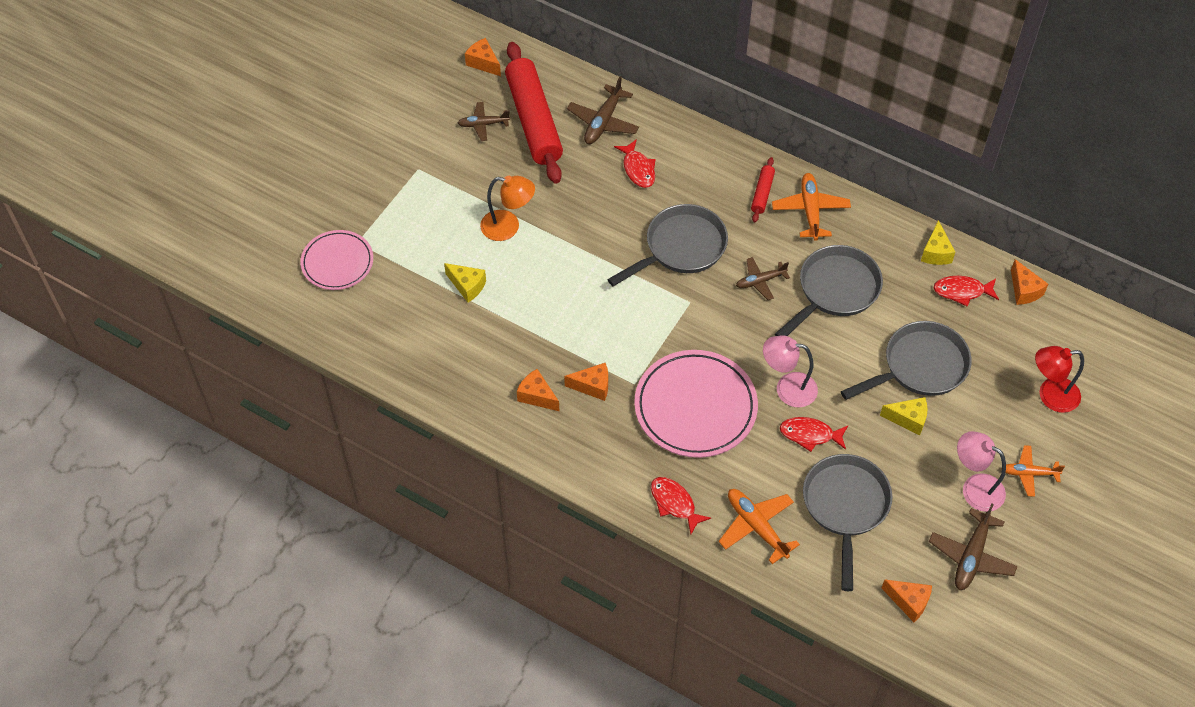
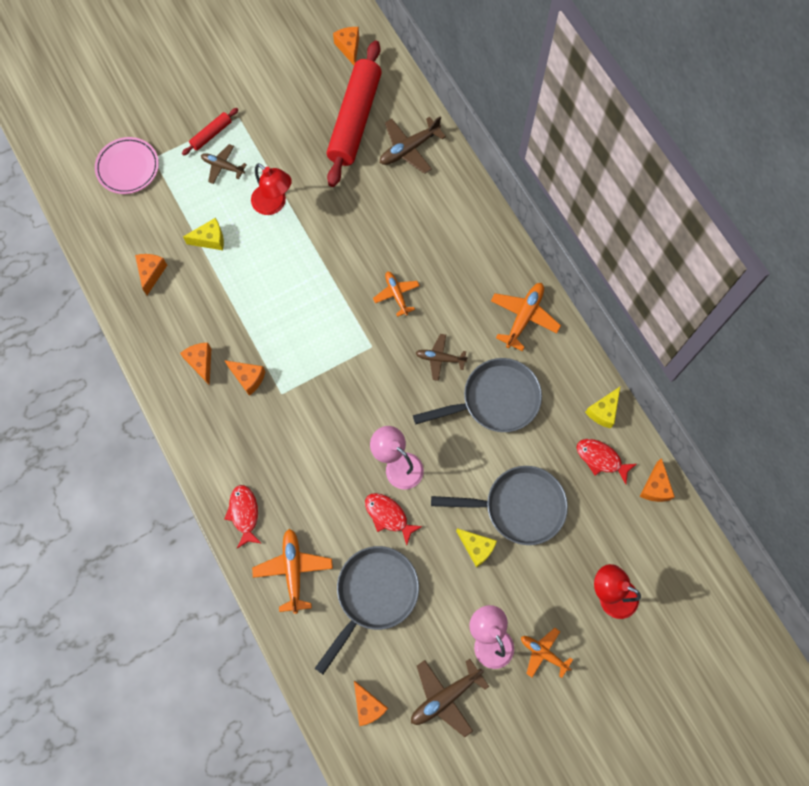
camera: 30 degrees right, 15 degrees up
yellow cheese [444,263,486,302] -> yellow cheese turned 75 degrees counterclockwise [183,218,224,250]
brown plane [458,102,510,141] -> brown plane moved to [201,144,247,184]
orange lamp [480,176,535,241] -> red lamp [251,163,292,215]
grey pan [607,204,728,286] -> orange plane [373,271,420,317]
red fish [614,139,656,188] -> none
pink plate [634,350,758,458] -> none
red rolling pin [751,157,775,222] -> red rolling pin moved to [182,108,238,155]
none -> orange cheese [135,254,167,295]

